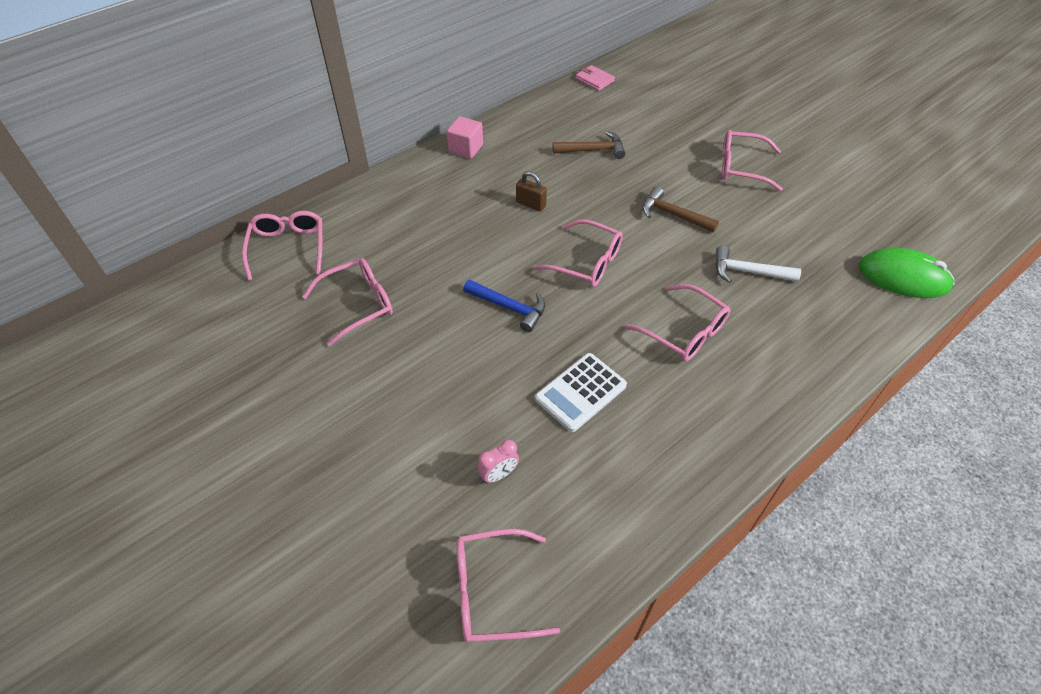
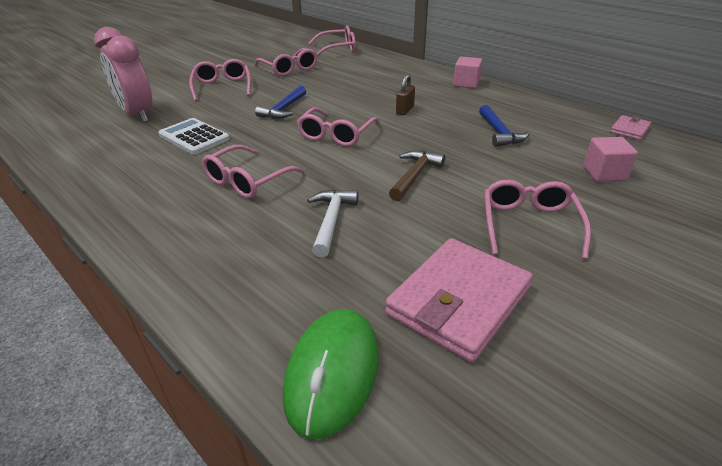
camera: 85 degrees right, 15 degrees down
pink glasses [456,528,560,642] -> pink glasses moved to [189,59,251,101]
pink clock [477,440,519,483] -> pink clock [94,27,152,123], size x2.38
brown hammer [553,131,626,159] -> blue hammer [479,105,530,147]
none -> pink wallet [385,238,533,363]
none -> pink cube [583,137,638,181]

